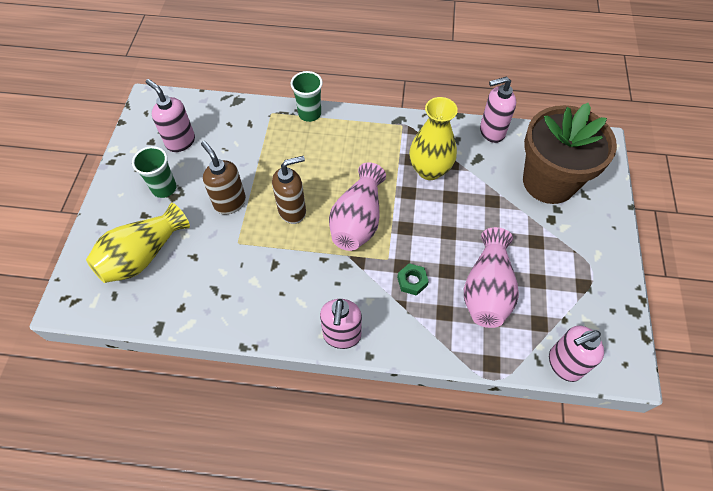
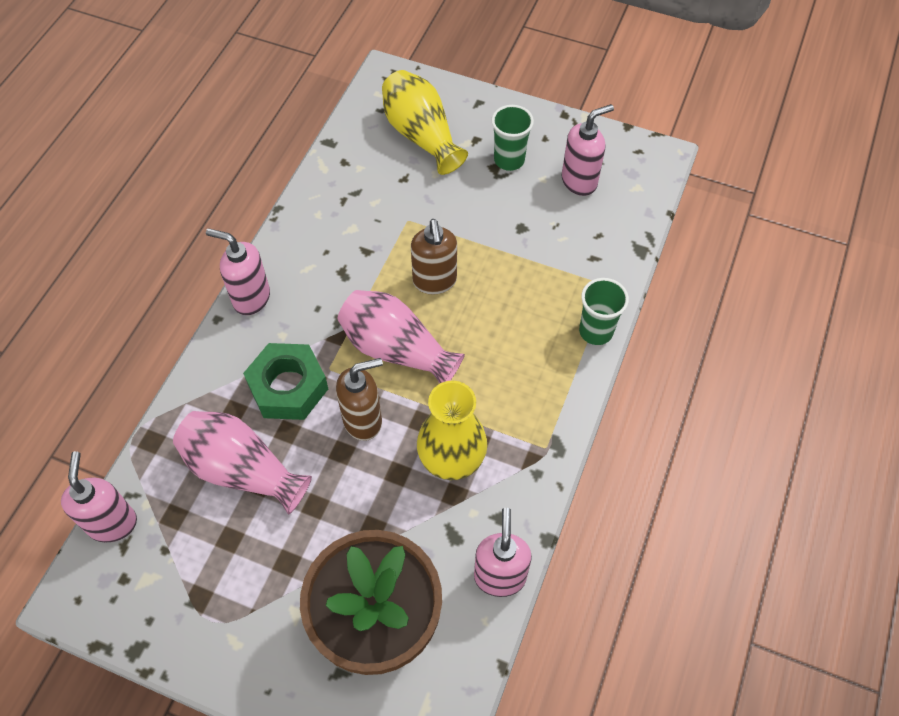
camera: 105 degrees right, 0 degrees up
brown soap dispenser [201,141,246,214] -> brown soap dispenser moved to [336,358,383,441]
green nut [397,263,429,296] -> green nut [243,343,328,420], size x2.00

